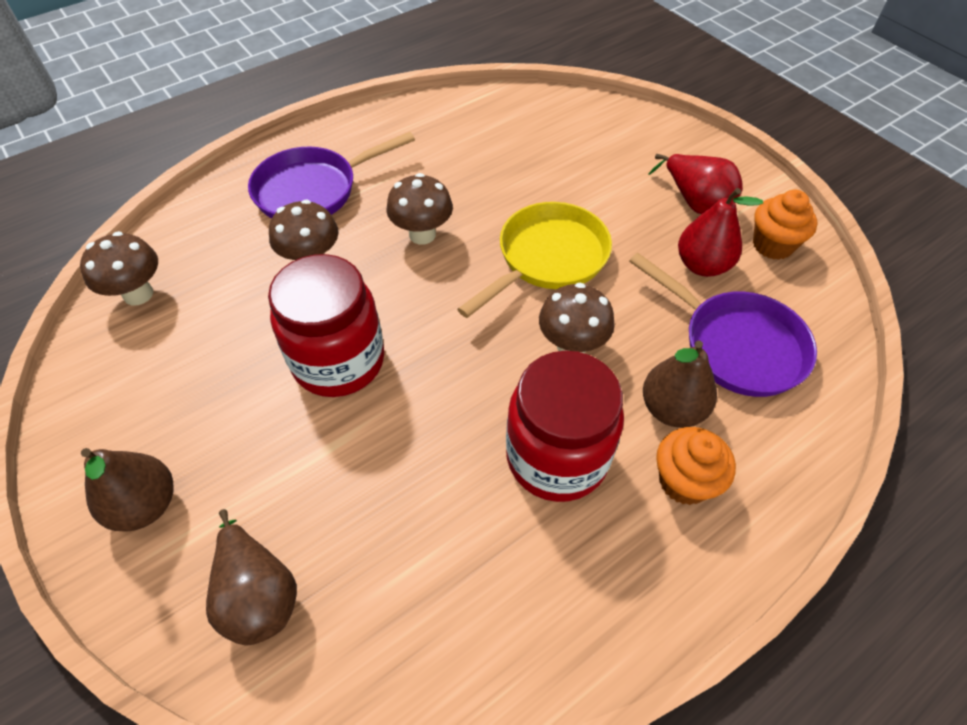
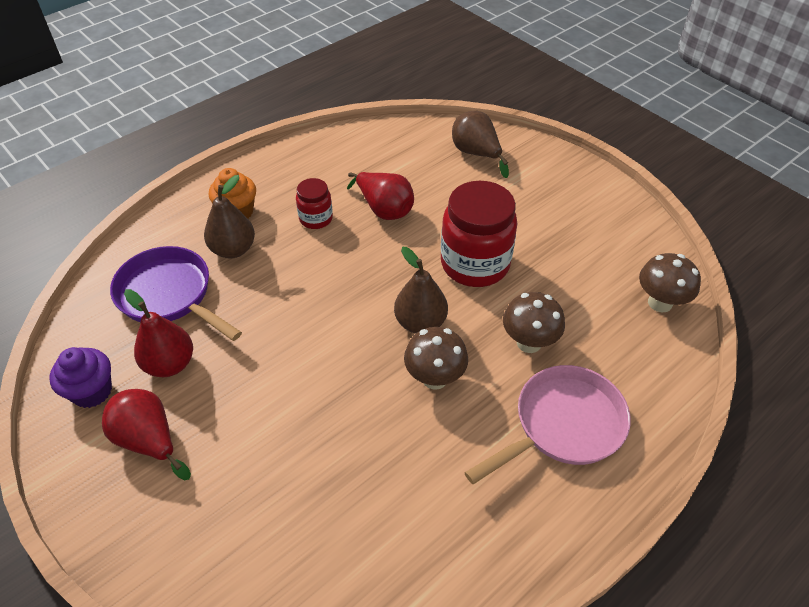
camera: 175 degrees right, 5 degrees down
brown pear [81,448,173,532] -> brown pear moved to [394,247,448,334]
purple pan [248,132,415,218] -> pink pan [465,365,631,484]
yellow pan [457,202,612,318] -> none
red jar [506,351,624,502] -> red jar [296,178,333,229], size x0.51
brown mushroom [539,283,615,354] -> none
orange cupcake [753,190,818,260] -> purple cupcake [49,347,112,408]
none -> red pear [347,172,414,220]

